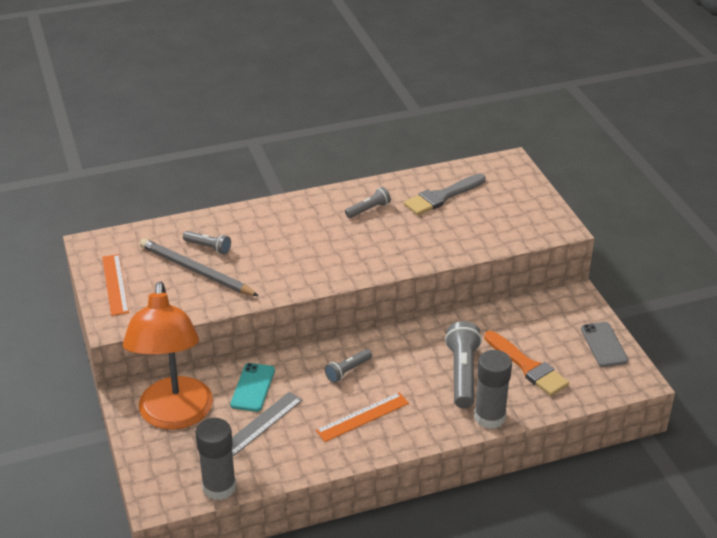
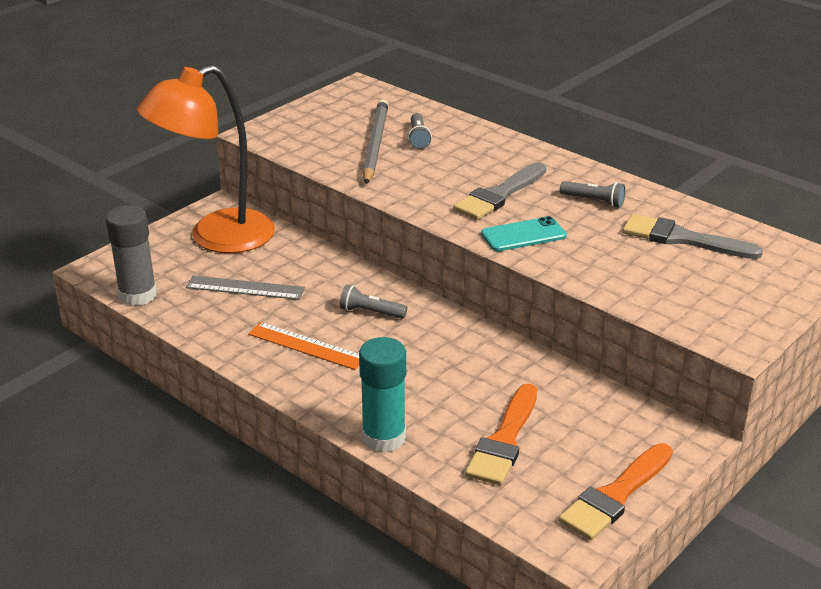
camera: 60 degrees right, 5 degrees down
orange ruler [102,254,129,316] -> none
turquoise phone [230,363,275,412] -> turquoise phone moved to [481,216,567,251]
grey flashlight [445,321,482,408] -> none
grey glue stick [474,350,512,429] -> turquoise glue stick [359,337,406,452]
grey phone [581,322,628,367] -> orange brush [559,443,673,540]
none -> grey brush [453,163,546,220]

